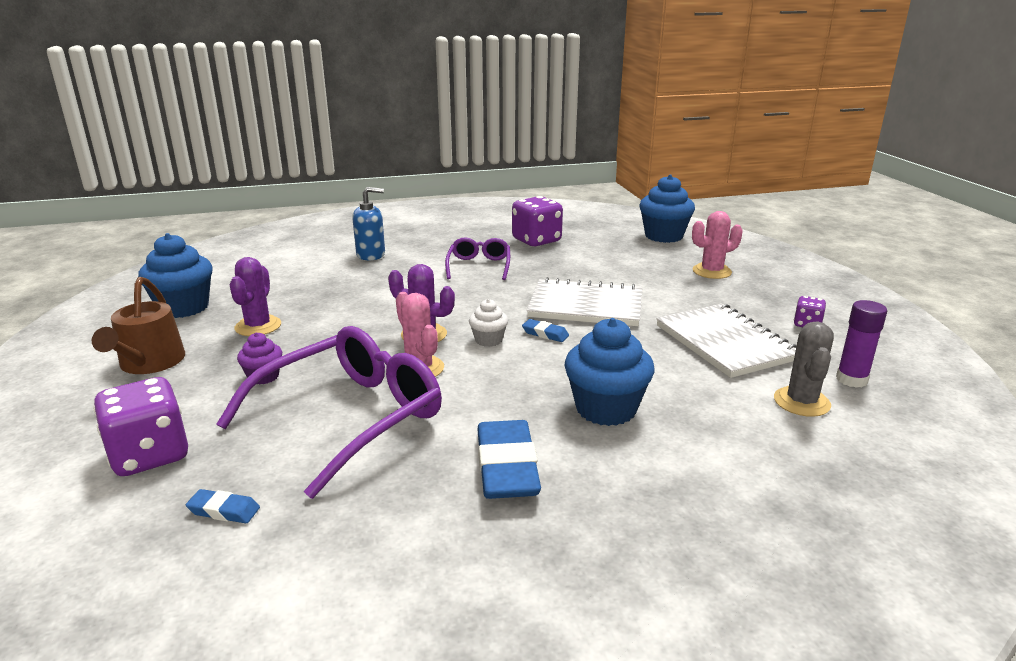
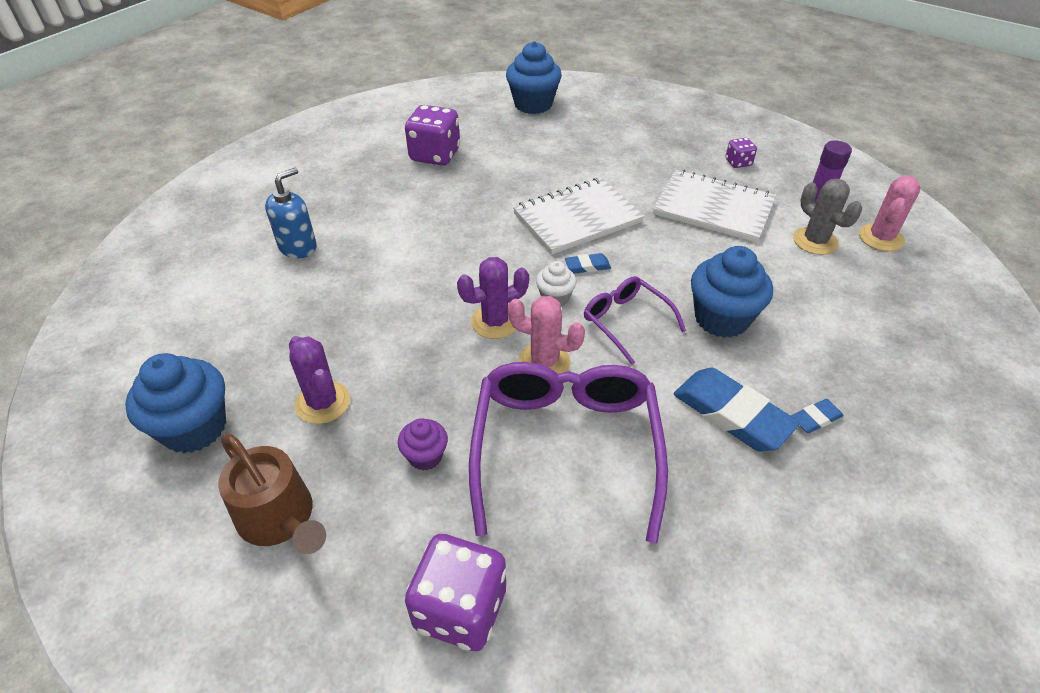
camera: 40 degrees left, 20 degrees up
blue eraser [186,489,260,523] -> blue eraser moved to [791,399,844,433]
purple glasses [445,237,510,280] -> purple glasses moved to [584,276,686,365]
pink cactus [692,211,743,279] -> pink cactus moved to [859,175,920,251]

